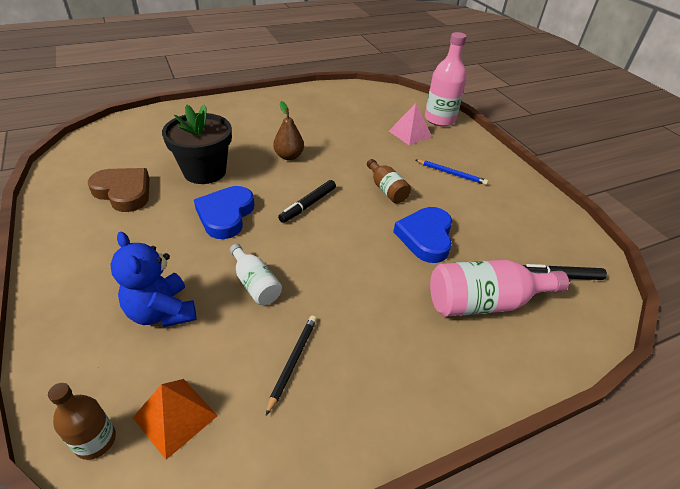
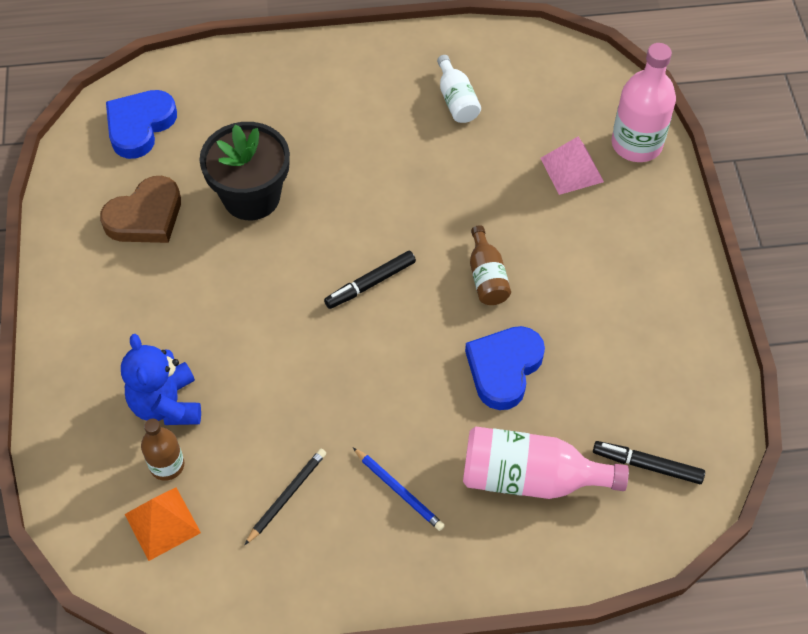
camera: 20 degrees right, 15 degrees up
brown bottle [48,383,116,460] -> brown bottle moved to [141,419,184,481]
brown heart [88,168,149,212] -> brown heart turned 90 degrees clockwise [100,176,181,243]
blue heart [194,186,255,239] -> blue heart moved to [106,90,177,159]
white bottle [230,244,282,305] -> white bottle moved to [437,55,481,123]
brown pear [273,101,304,160] -> none
blue pencil [416,160,488,185] -> blue pencil moved to [353,448,445,531]

